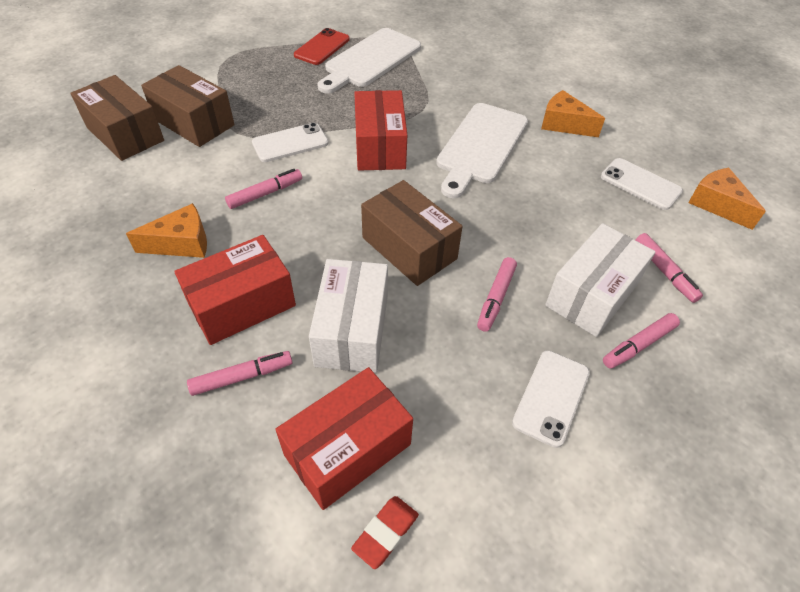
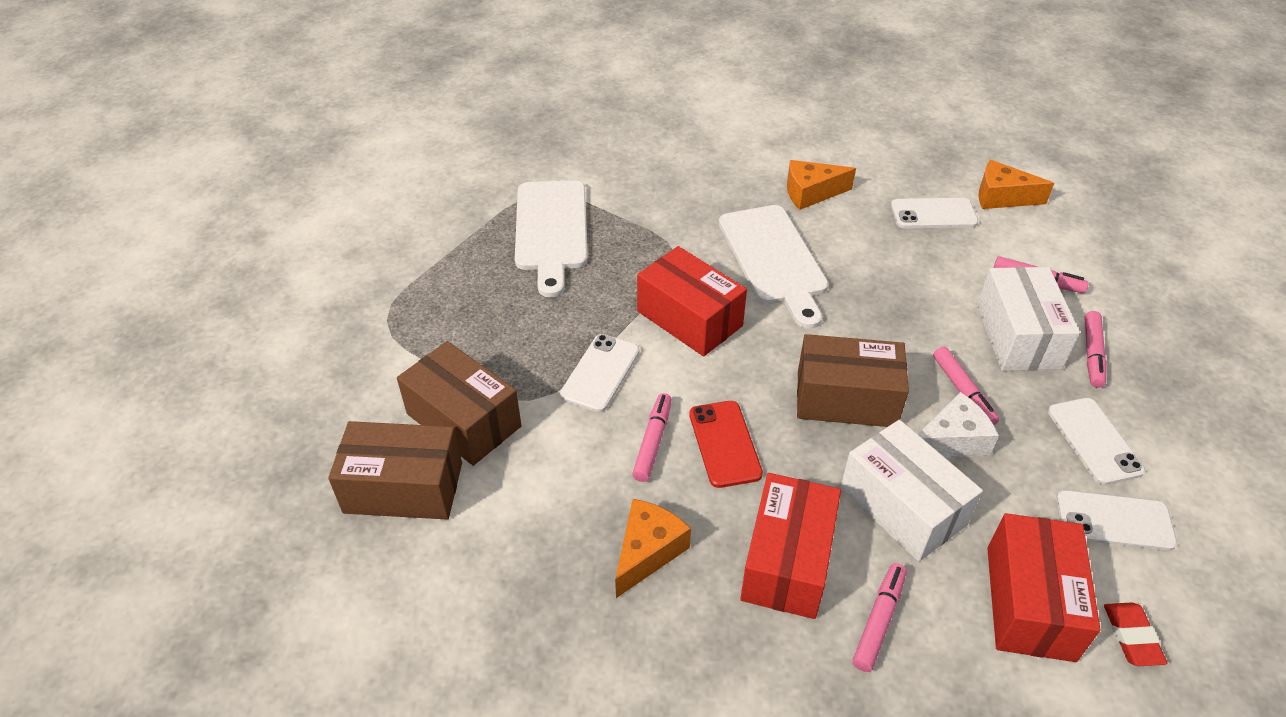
camera: 40 degrees left, 5 degrees down
brown box [141,65,235,147] -> brown box turned 45 degrees clockwise [397,341,522,466]
red phone [294,28,349,65] -> red phone moved to [689,401,763,488]
none -> white cheese [918,392,999,458]
none -> white phone [1056,490,1177,551]

